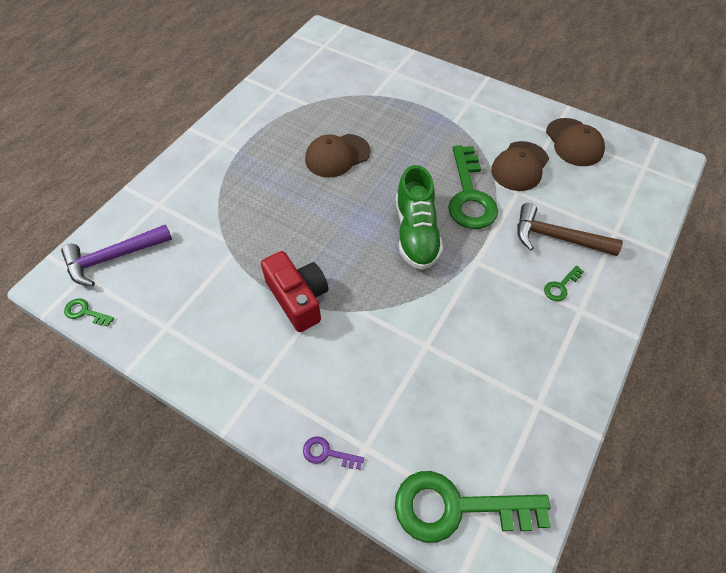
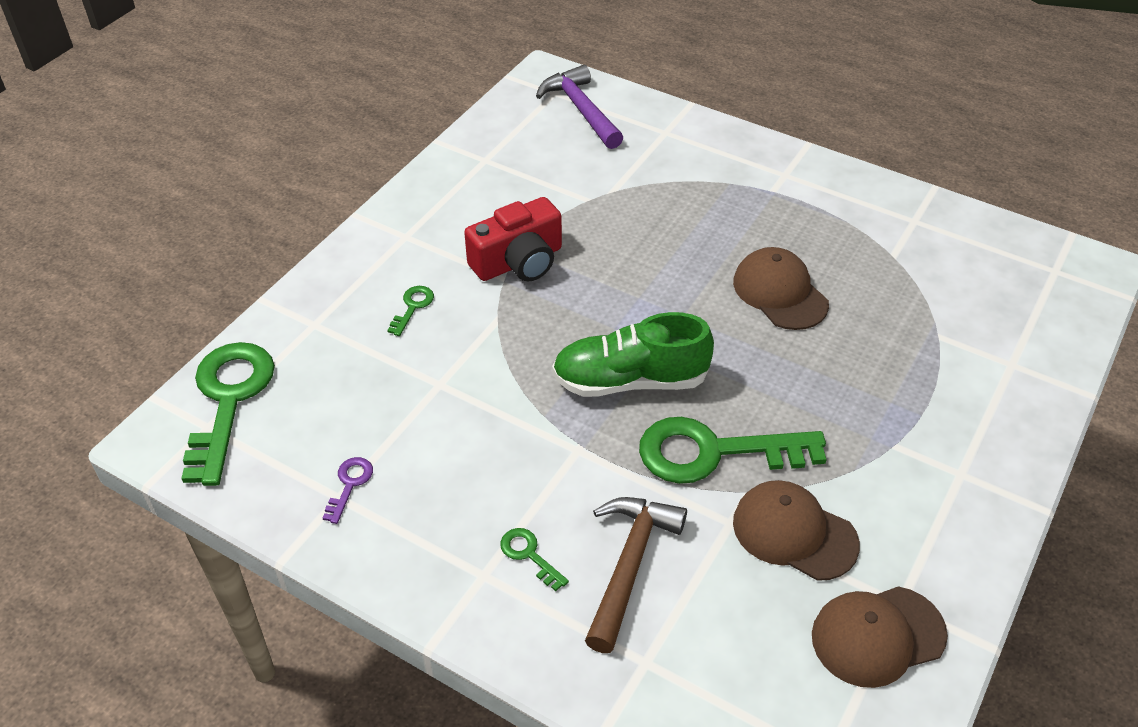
camera: 90 degrees right, 10 degrees down
green key [64,298,114,327] -> green key moved to [387,286,434,336]
purple key [303,436,364,470] -> purple key moved to [323,457,373,524]

